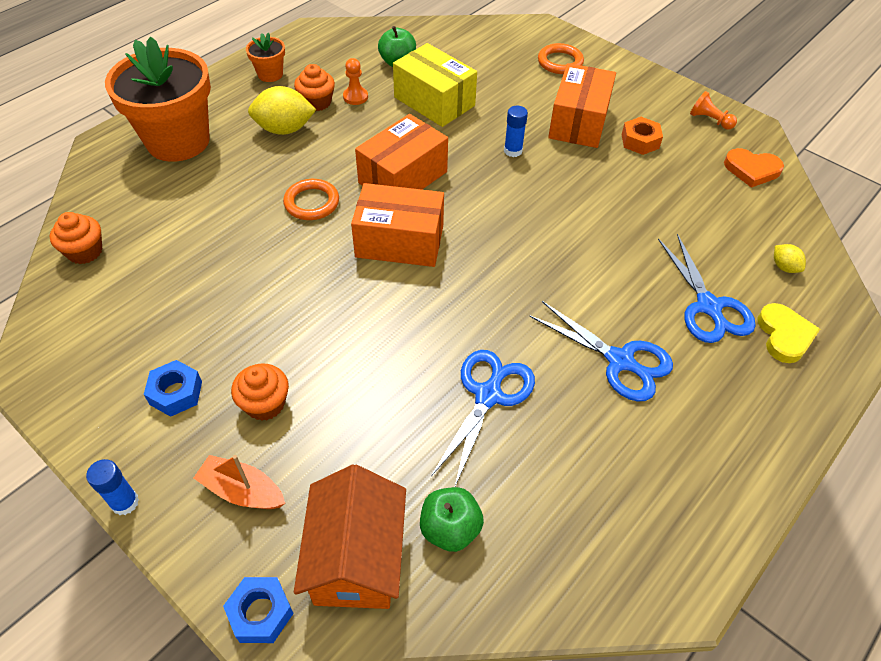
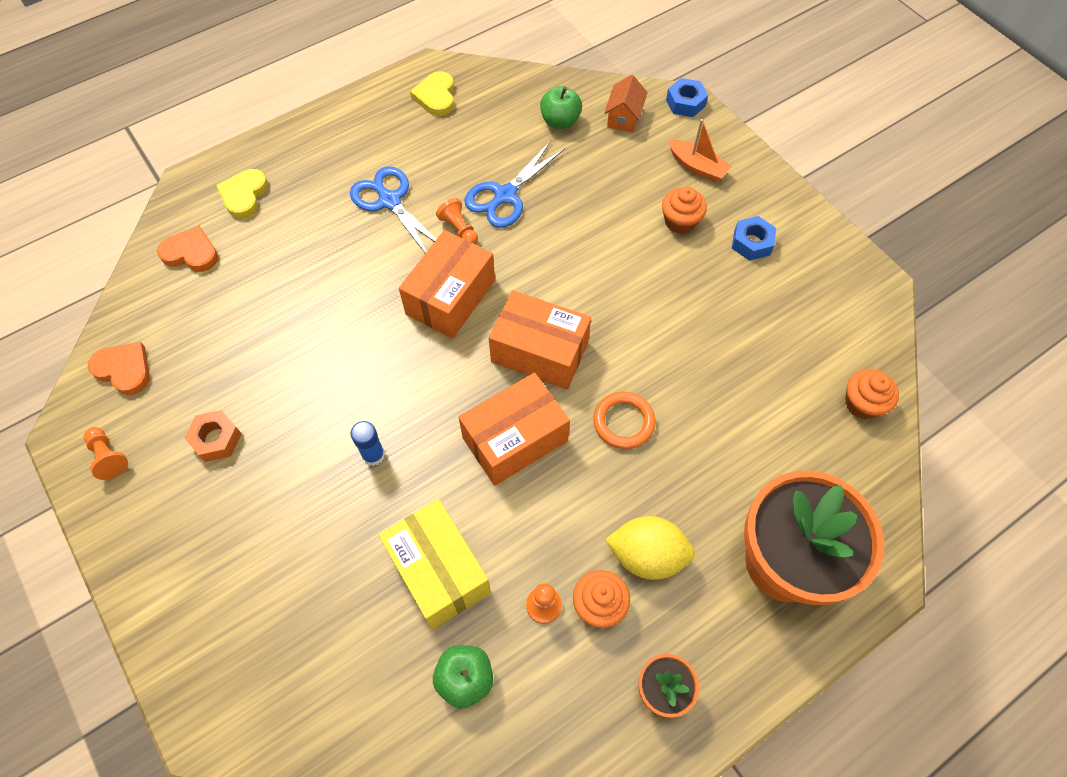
camera: 165 degrees left, 10 degrees up
blue glue stick [86,459,139,515] -> none
orange house [294,464,406,609] -> orange house [604,75,648,133], size x0.56
orange ring [538,43,584,74] -> none
orange box [548,63,616,148] -> orange box moved to [399,230,495,338]
blue scissors [658,234,756,343] -> none
yellow lemon [774,244,806,273] -> orange heart [157,225,218,272]
none -> yellow heart [410,71,454,116]
none -> orange pawn [436,198,478,244]

